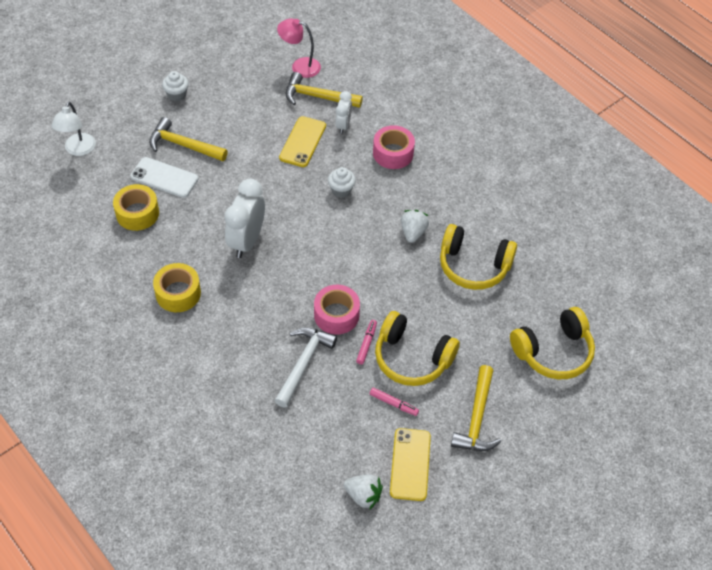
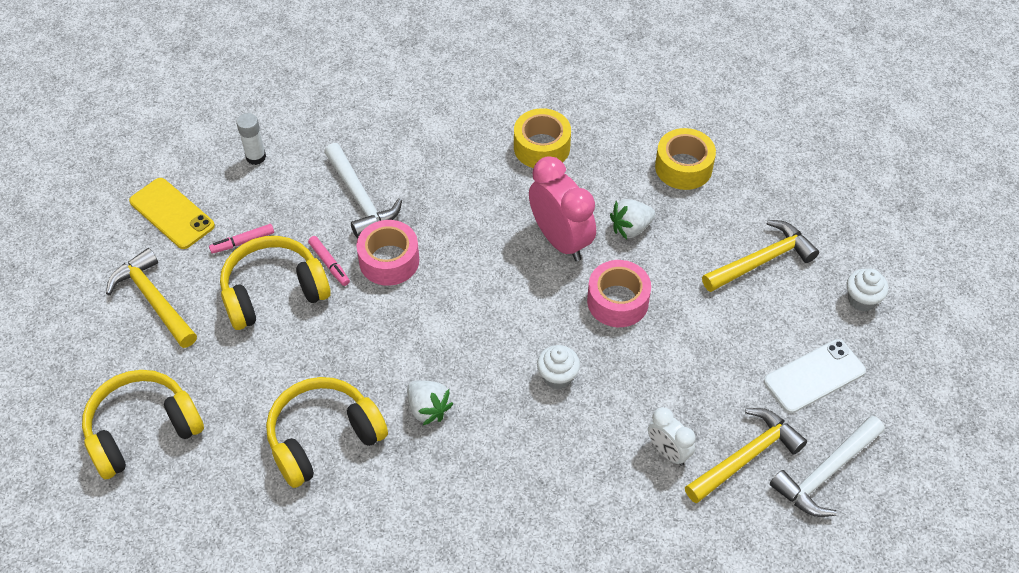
camera: 130 degrees right, 0 degrees up
white lamp [51,102,96,156] -> none
white phone [130,157,198,198] -> white phone moved to [764,339,866,413]
white clock [224,179,265,258] -> pink clock [529,156,596,261]
pink lamp [277,18,321,78] -> white hammer [770,416,885,517]
yellow phone [279,116,326,167] -> none
white strawberry [344,474,383,510] -> white strawberry moved to [610,199,656,239]
pink tape [373,125,415,169] -> pink tape moved to [587,260,651,327]
yellow headphones [510,307,595,379] -> yellow headphones turned 45 degrees clockwise [82,370,204,479]
none -> white glue stick [236,113,266,165]

